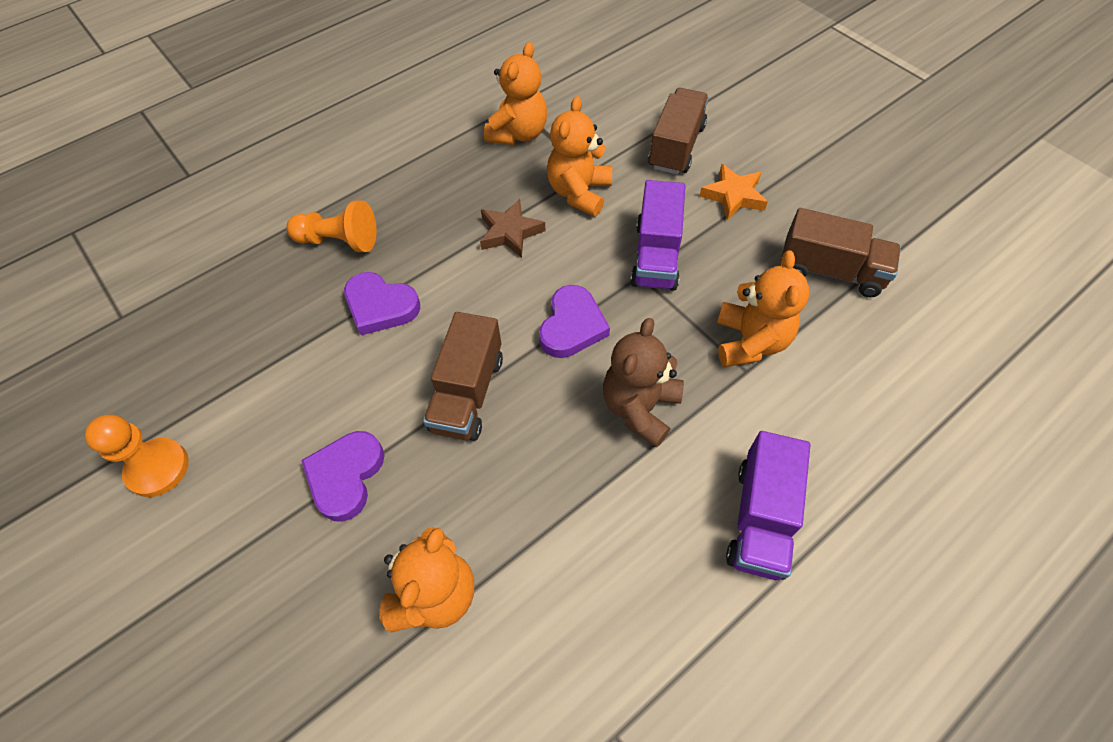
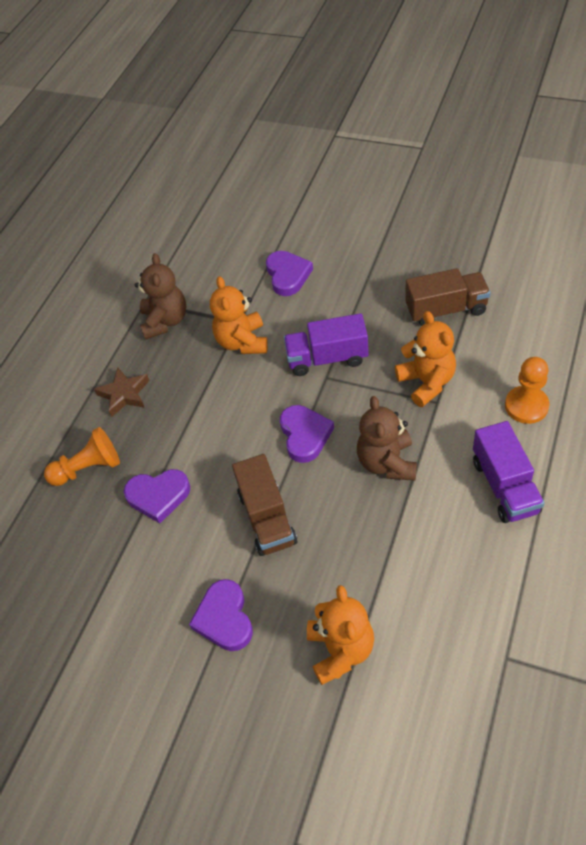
camera: 25 degrees left, 5 degrees down
orange pawn [85,414,189,497] -> orange pawn moved to [505,357,550,424]
brown star [480,199,546,258] -> brown star moved to [94,368,150,417]
orange teddy bear [484,42,547,145] -> brown teddy bear [135,253,186,340]
purple truck [630,180,685,291] -> purple truck turned 105 degrees clockwise [284,313,369,376]
brown truck [648,88,709,175] -> purple heart [266,251,313,296]
orange star [699,164,768,220] -> none

